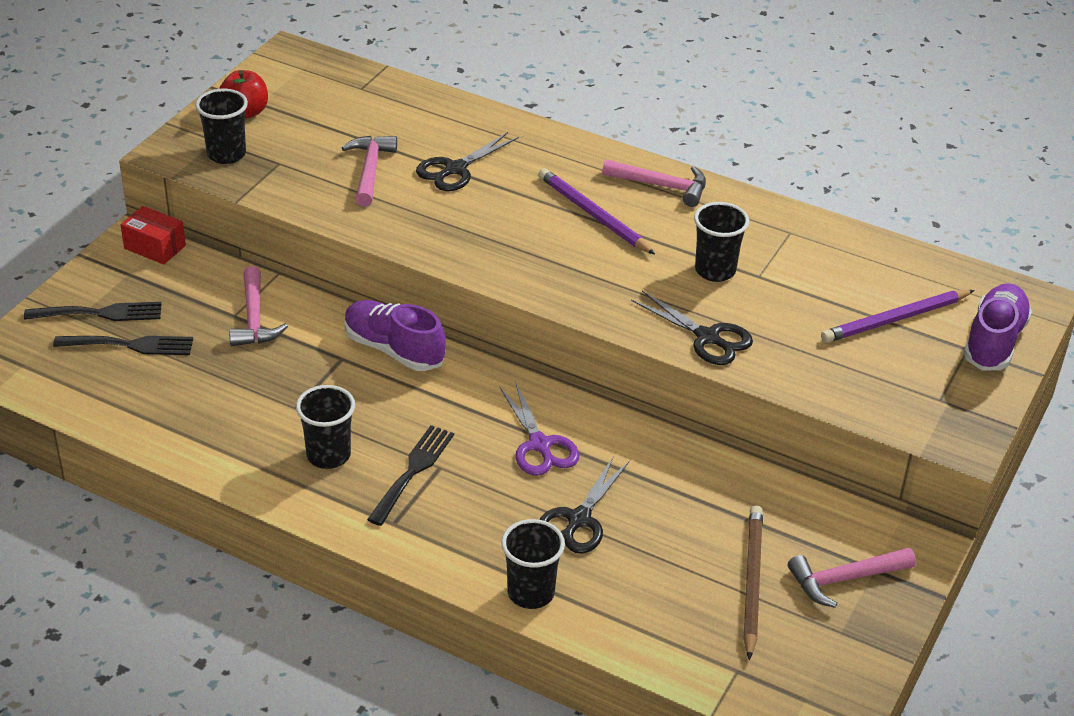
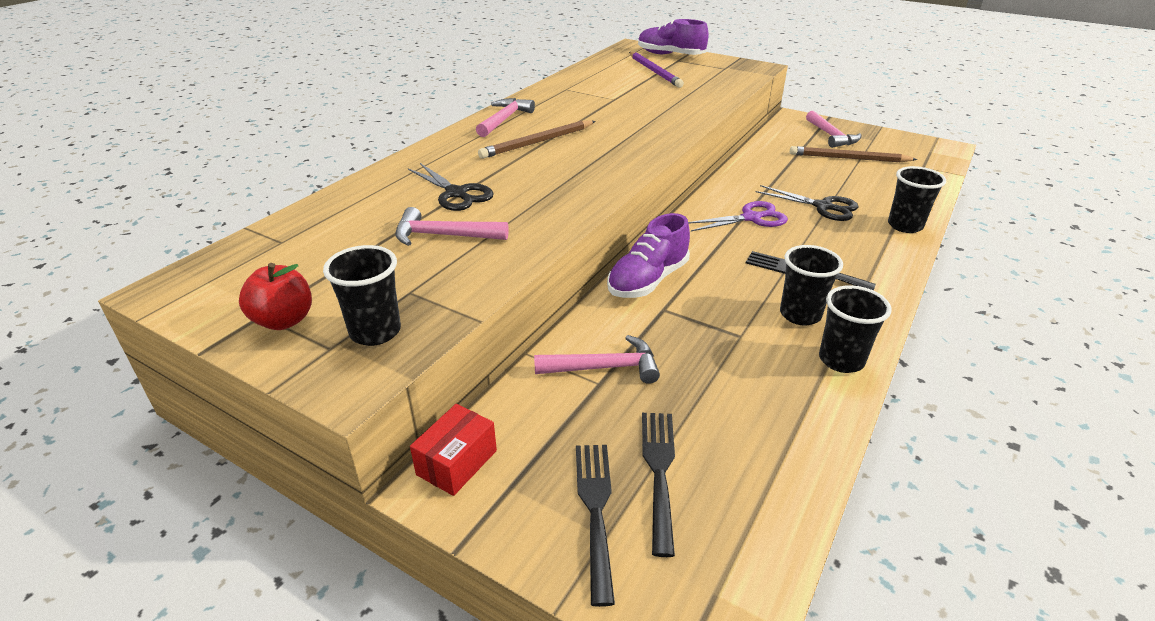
camera: 85 degrees left, 5 degrees down
purple pencil [538,168,655,254] -> brown pencil [478,121,596,159]
black scissors [631,291,753,365] -> none
black cup [694,202,749,282] -> black cup moved to [819,285,892,373]

